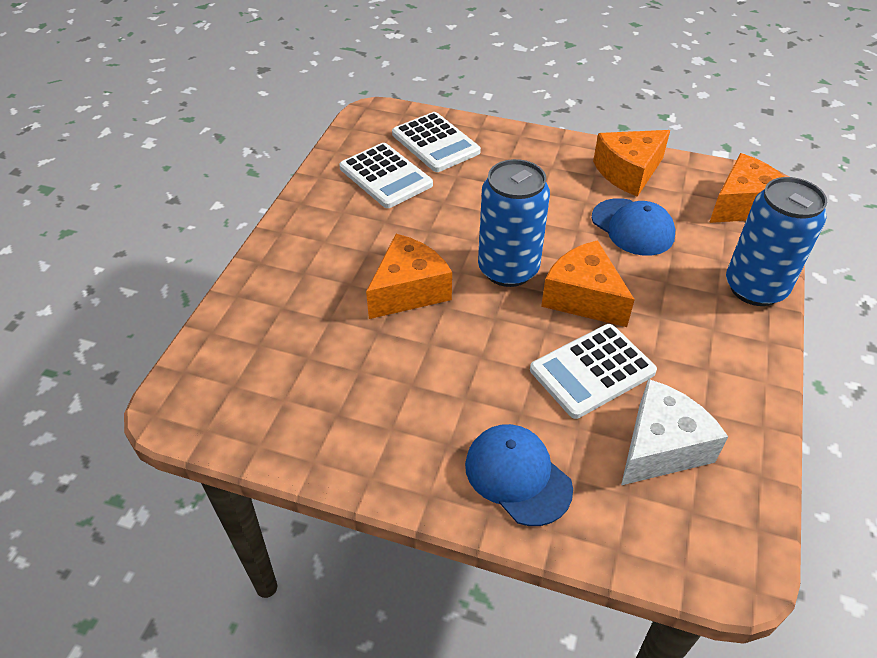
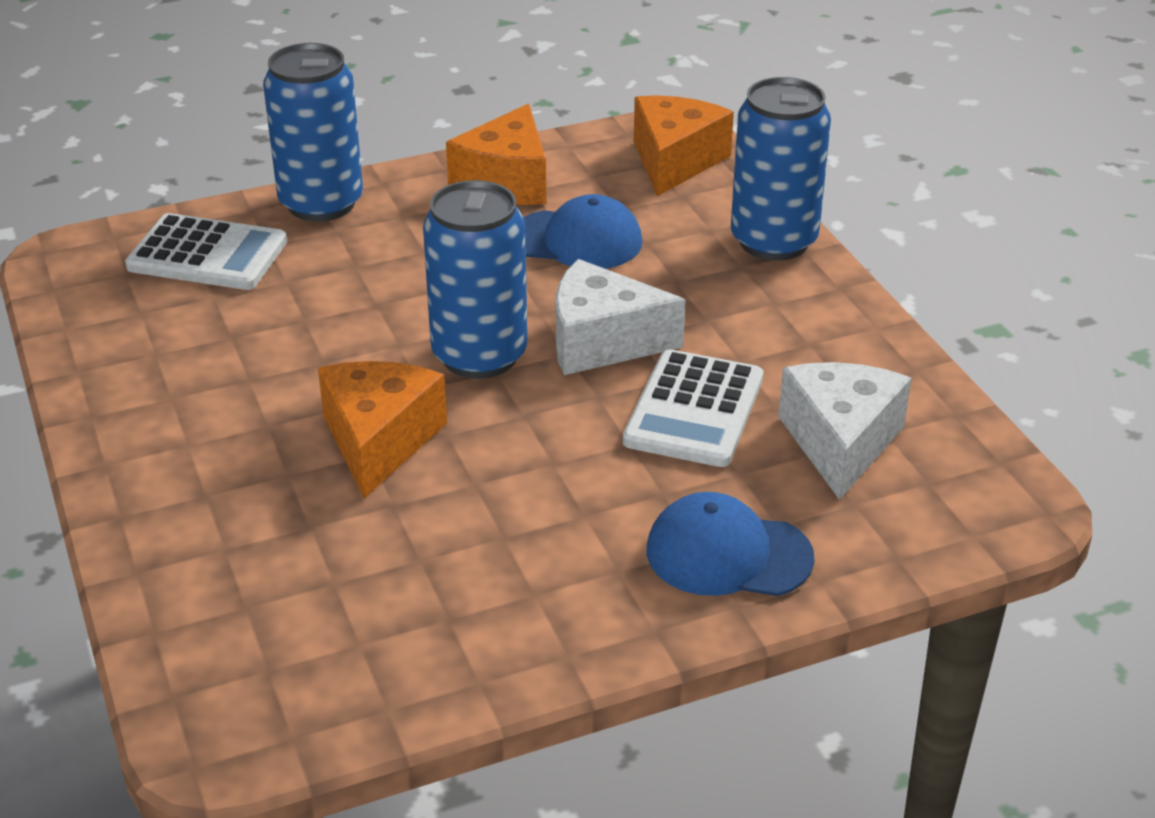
camera: 40 degrees left, 10 degrees down
white calculator [339,143,433,208] -> none
orange cheese [541,240,635,327] -> white cheese [555,259,686,375]
none -> blue can [263,43,363,222]

